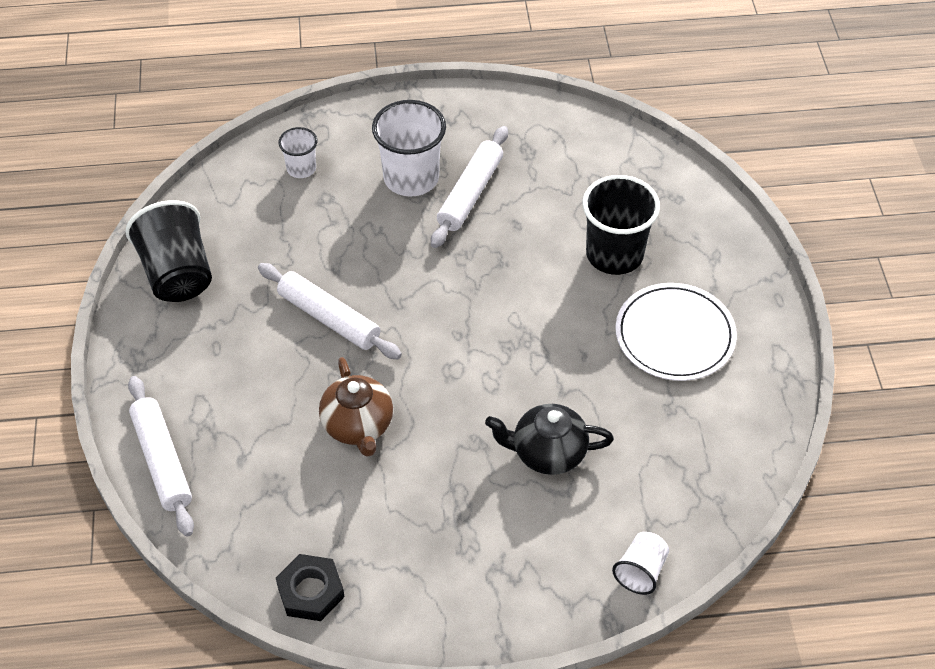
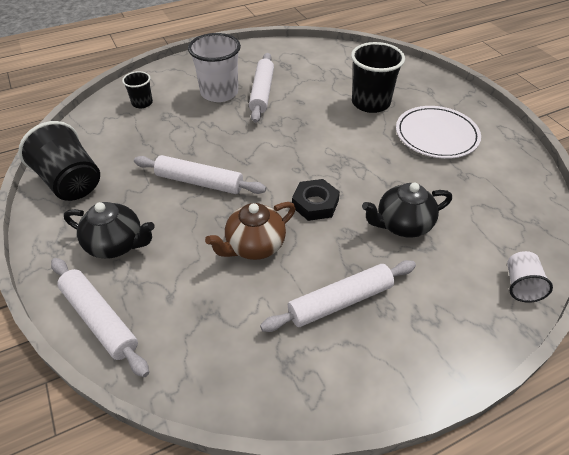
camera: 20 degrees left, 5 degrees down
black nut [276,554,345,621] -> black nut moved to [292,179,340,221]
white cup [279,127,317,178] -> black cup [122,71,153,108]
brown teapot [319,357,393,457] -> brown teapot turned 90 degrees clockwise [205,202,296,260]
none -> black teapot [64,202,155,259]
none -> white rolling pin [260,260,416,332]

